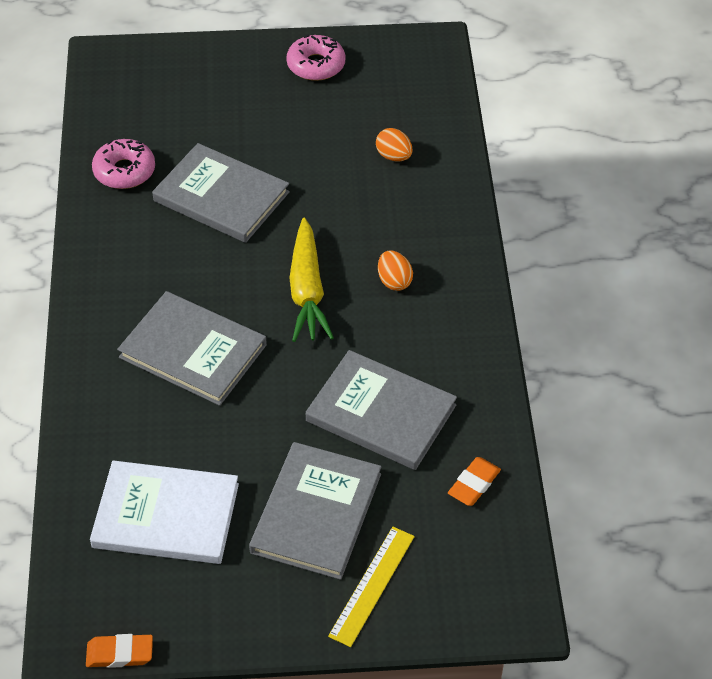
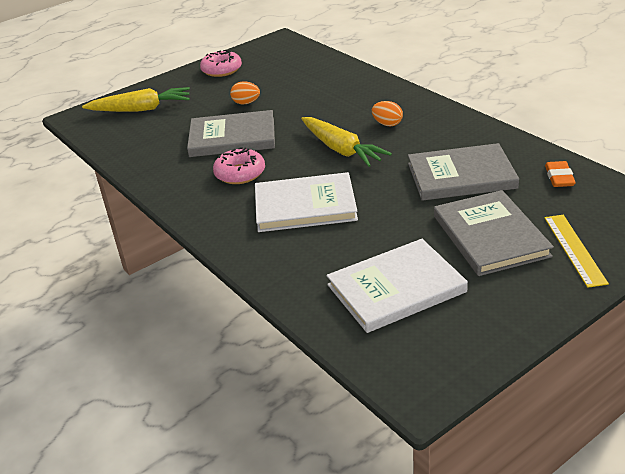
camera: 30 degrees left, 15 degrees down
orange eraser [86,634,153,668] -> none
pink donut [92,139,155,189] -> pink donut moved to [213,147,265,184]
grey book [117,291,267,406] -> white book [255,172,358,232]
orange egg [376,128,412,162] -> orange egg moved to [230,81,260,104]
none -> yellow carrot [82,87,190,112]

